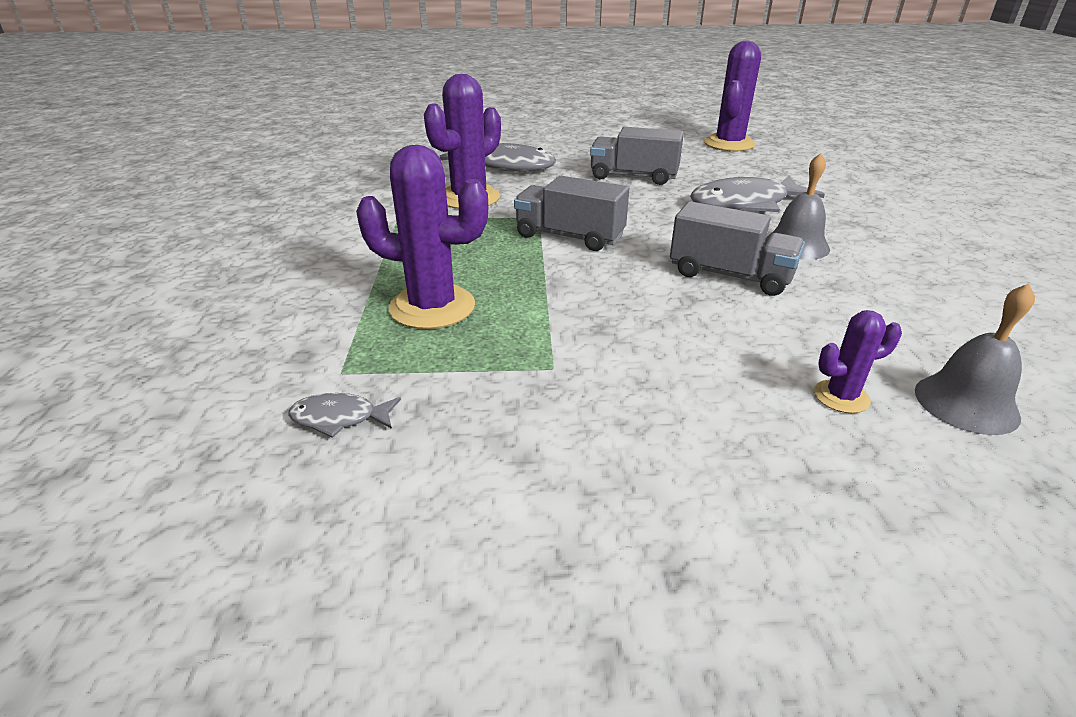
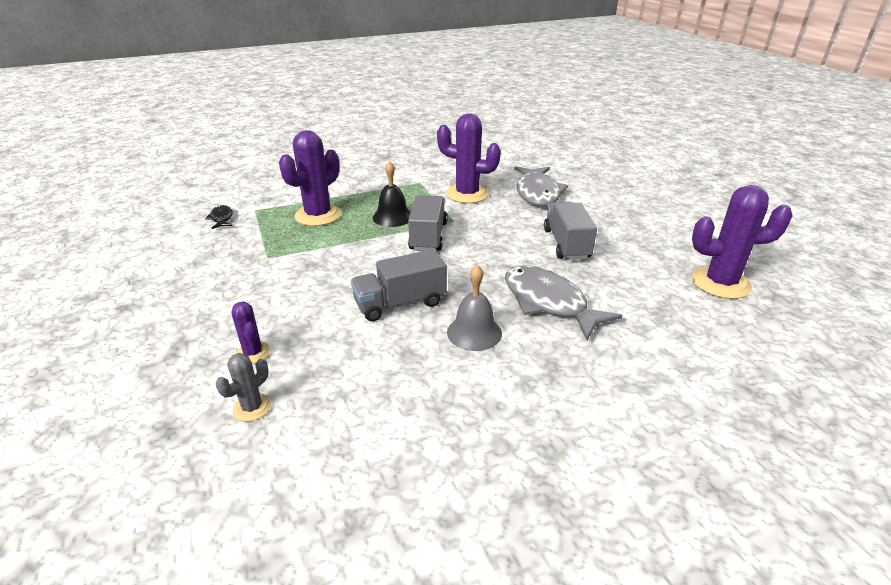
camera: 70 degrees right, 0 degrees up
grey fish [288,393,401,438] -> black fish [205,205,233,229]
purple cactus [356,145,488,329] -> purple cactus turned 45 degrees clockwise [279,130,341,226]
grey truck [670,201,805,296] -> grey truck turned 60 degrees clockwise [351,249,447,321]
grey bell [915,283,1035,435] -> grey cactus [216,353,271,422]
none -> black bell [373,161,411,227]

